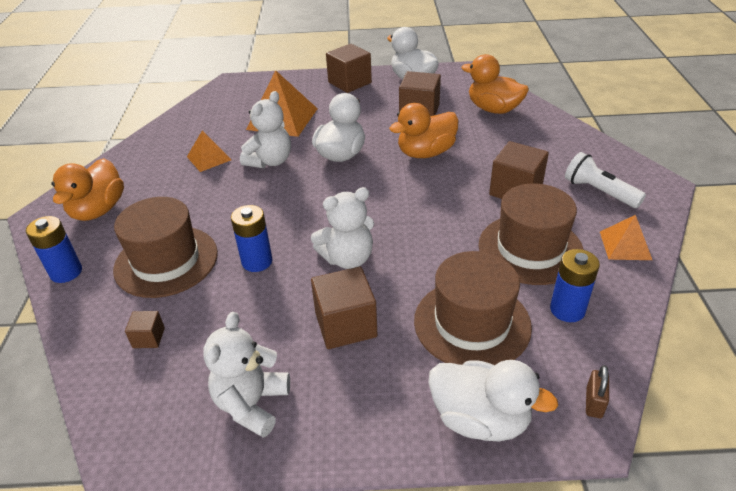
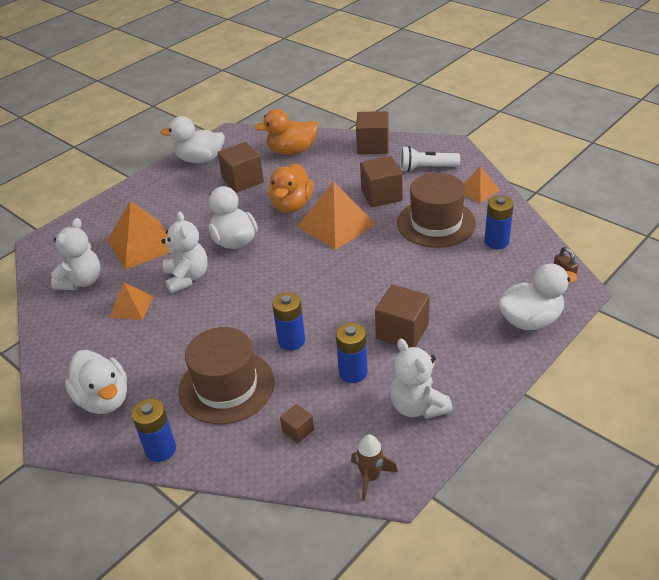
camera: 45 degrees left, 0 degrees up
orange duck [51,158,124,221] -> white duck [65,350,127,414]
white teddy bear [311,187,374,269] -> white teddy bear moved to [51,218,100,290]
brown cube [326,44,372,93] -> brown cube moved to [356,111,389,154]
brown hat [414,251,532,365] -> none
none -> orange pyramid [298,181,376,250]
none -> blue battery [336,323,368,383]
none -> brown rocket [351,434,398,501]

